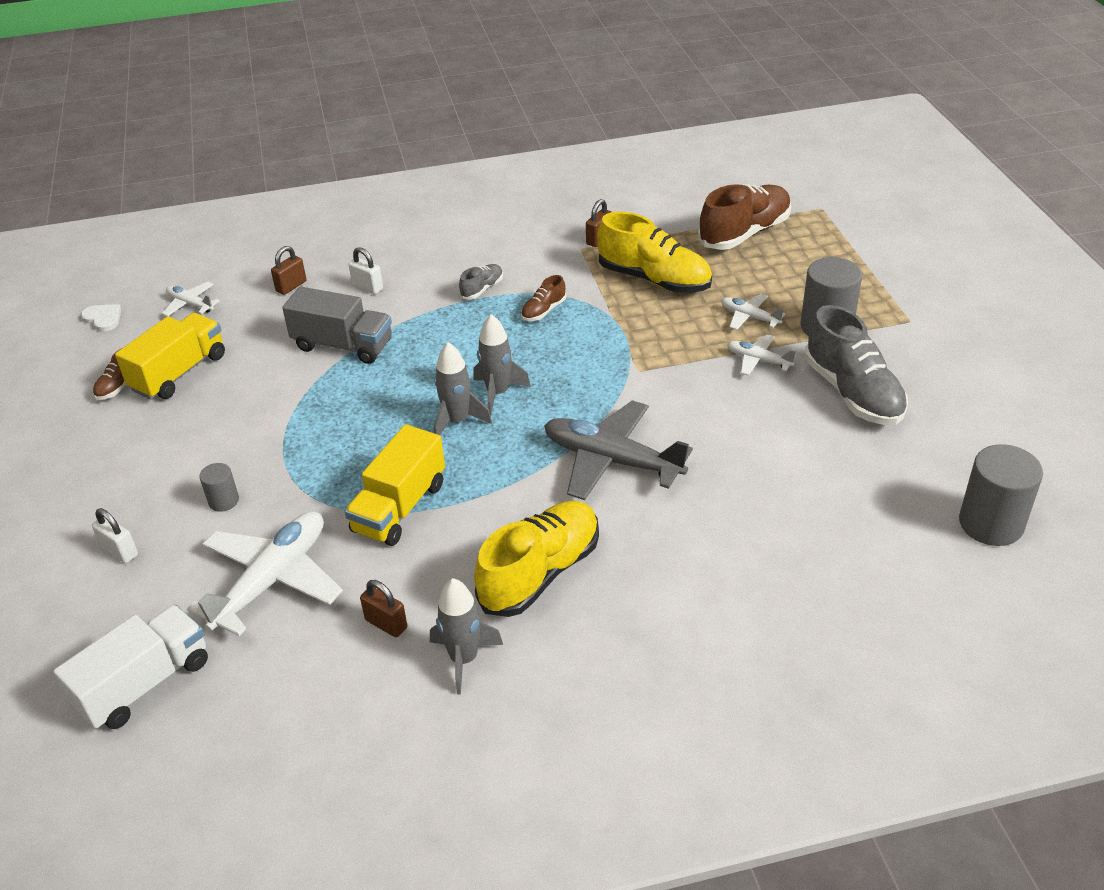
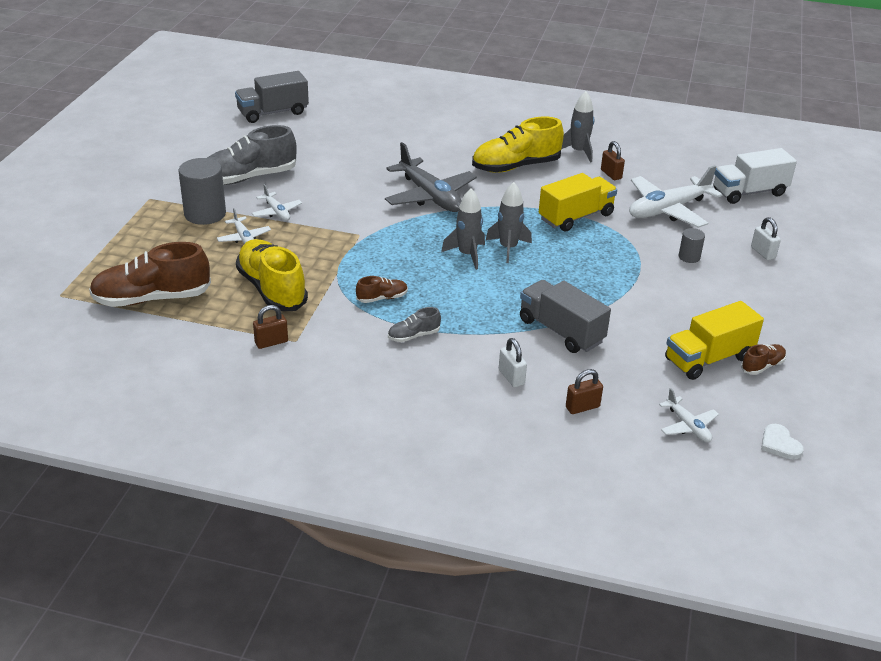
camera: 155 degrees left, 5 degrees down
grey shoe [805,305,908,425] -> grey shoe turned 120 degrees counterclockwise [207,125,297,185]
grey cylinder [959,444,1043,546] -> grey truck [235,71,309,123]

